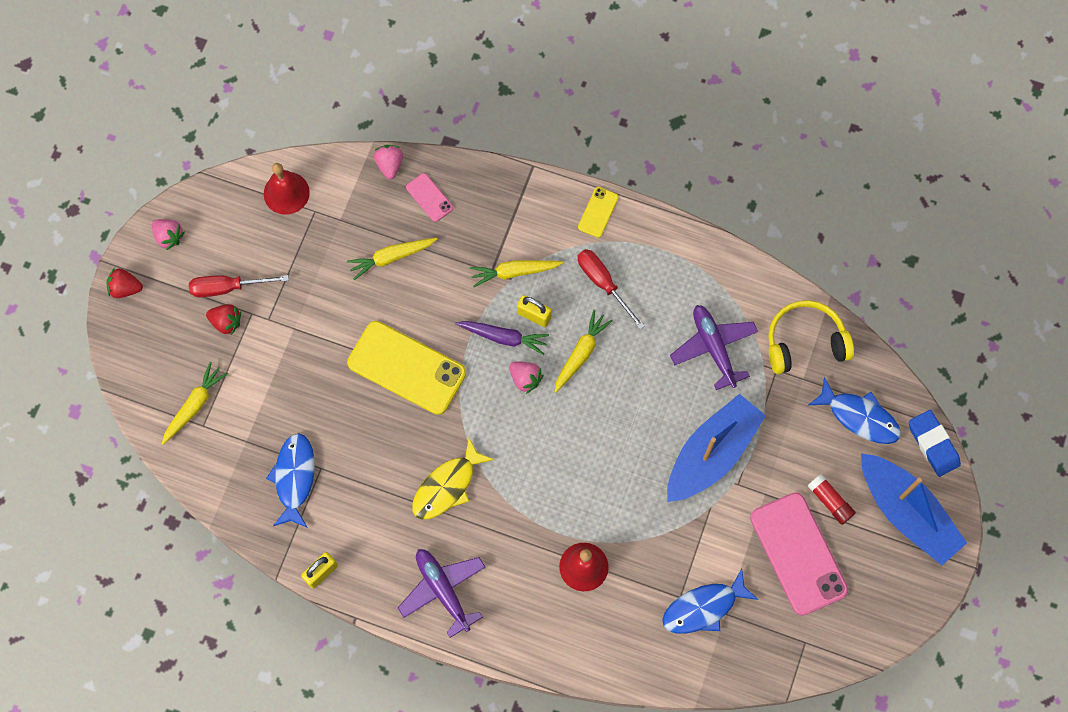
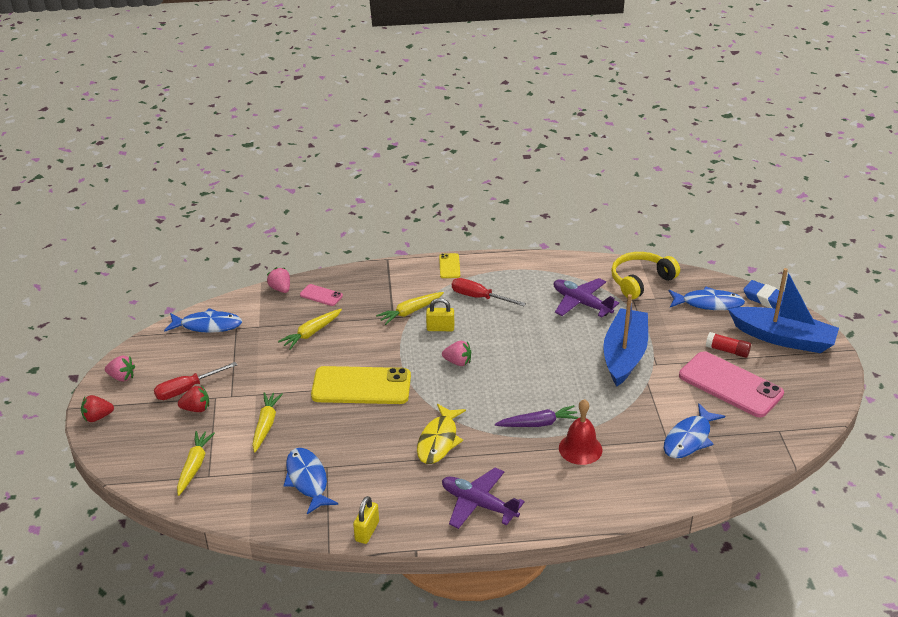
camera: 25 degrees left, 35 degrees down
red bell [264,163,310,215] -> blue fish [164,308,242,333]
purple carrot [455,321,549,355] -> purple carrot moved to [495,405,579,427]
yellow carrot [554,310,613,393] -> yellow carrot moved to [252,392,283,453]

